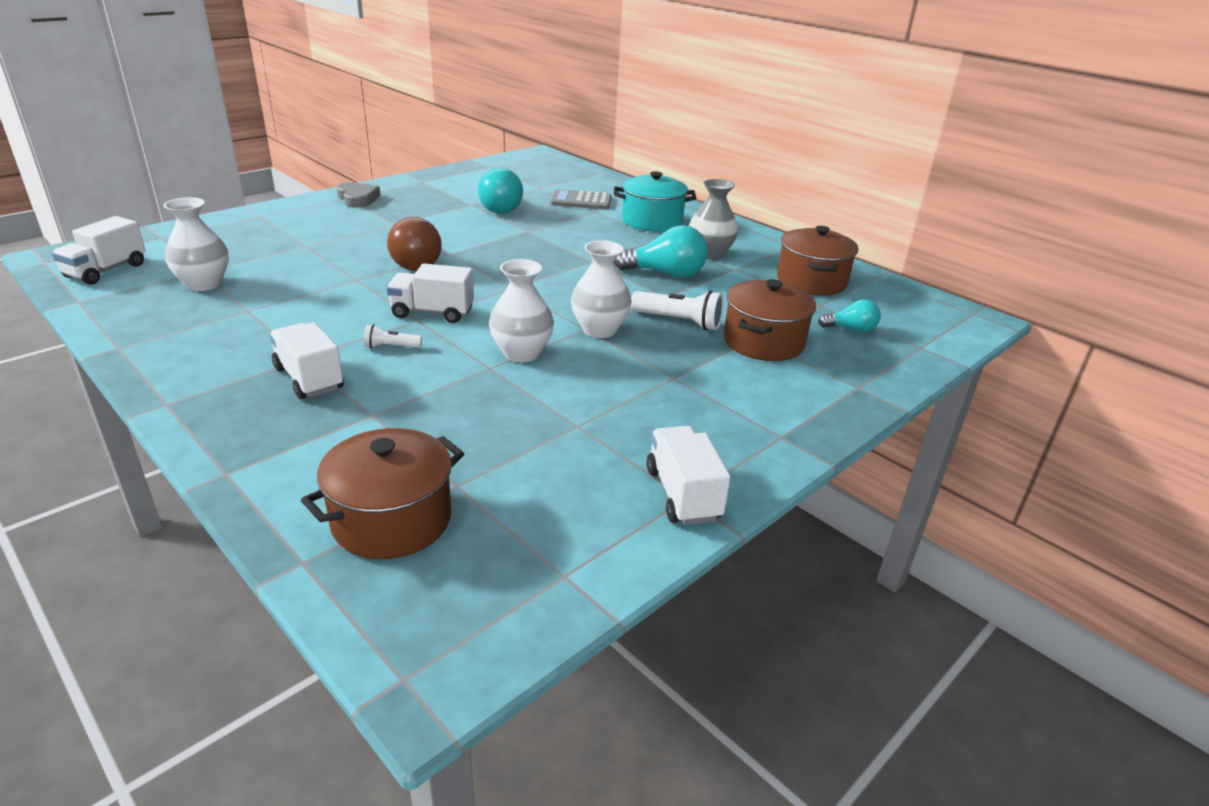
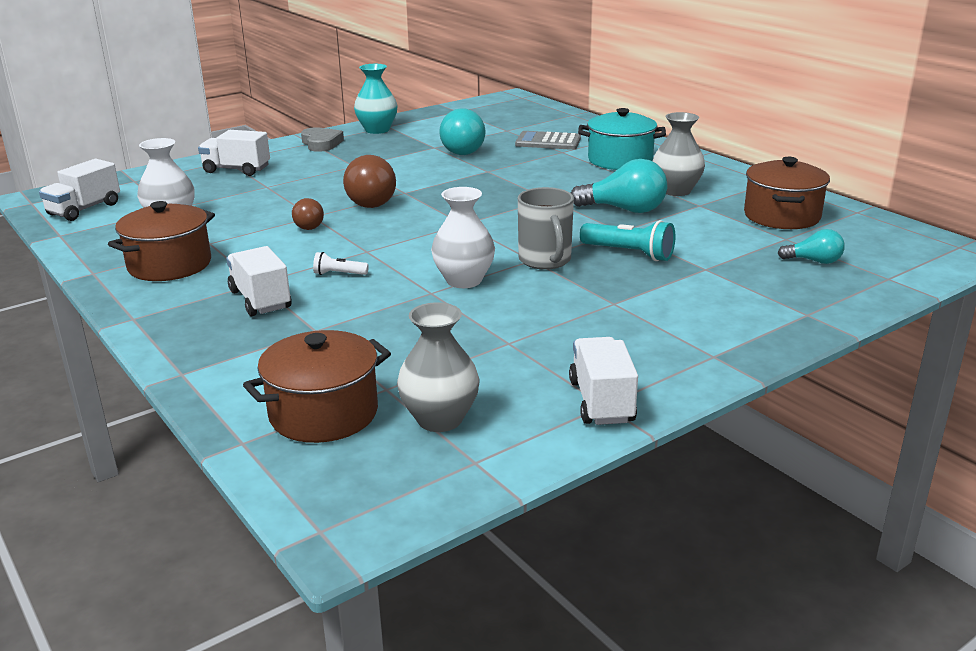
camera: 10 degrees right, 5 degrees down
white truck [386,264,474,323] -> white truck moved to [198,130,270,176]
white vase [571,240,632,338] -> grey mug [518,187,574,270]
white flashlight [631,291,724,330] -> turquoise flashlight [580,220,675,261]
brown pot [723,279,816,361] -> brown pot moved to [108,201,215,281]
none -> brown light bulb [292,198,324,230]
none -> turquoise vase [354,64,398,134]
none -> grey vase [397,302,480,432]

